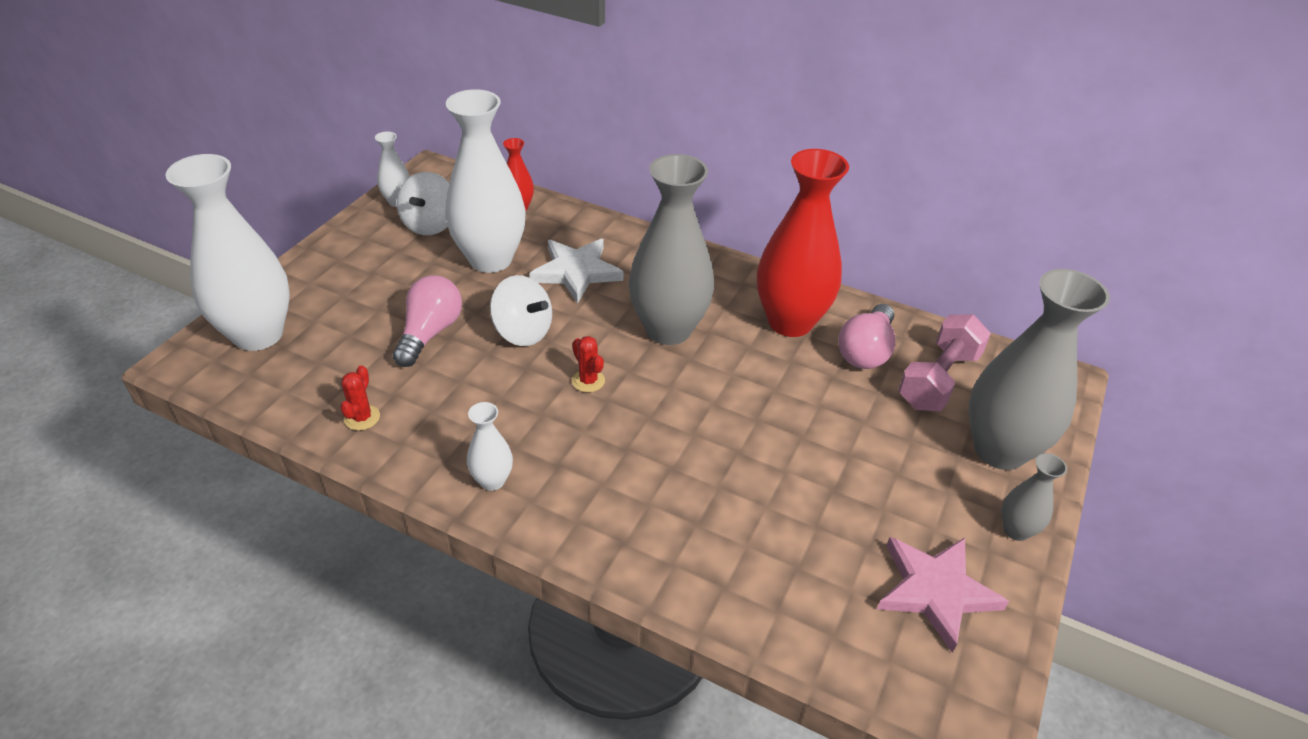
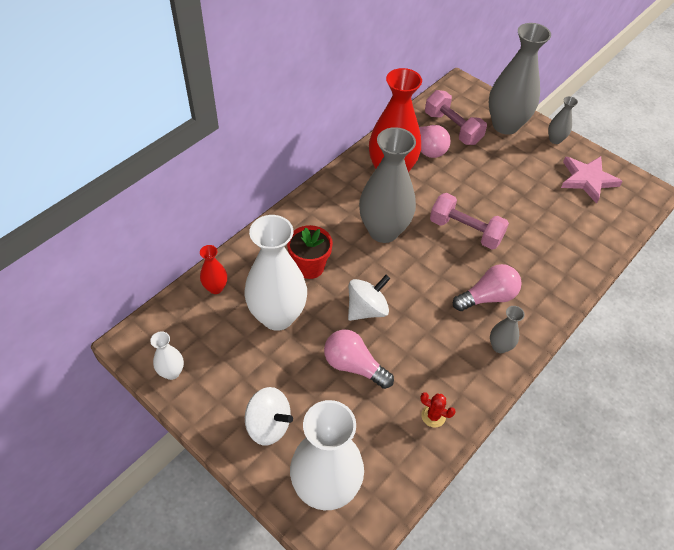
camera: 75 degrees left, 10 degrees up
white spinning top [397,172,449,235] -> white spinning top moved to [245,387,293,446]
white vase [467,402,513,491] -> grey vase [490,306,525,353]
white star [529,239,623,304] -> red flower pot [287,225,333,279]
red cactus [572,336,605,392] -> none
none -> pink dumbbell [430,193,509,250]
none -> pink light bulb [453,264,522,311]

